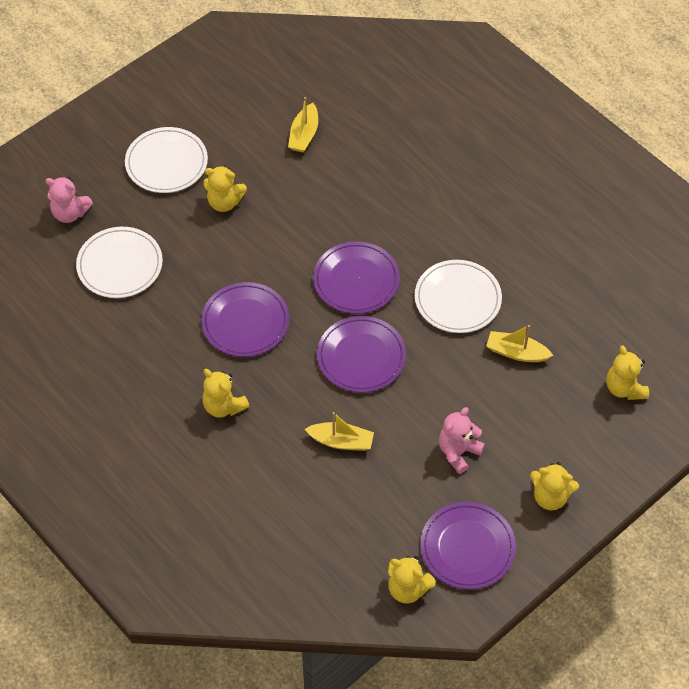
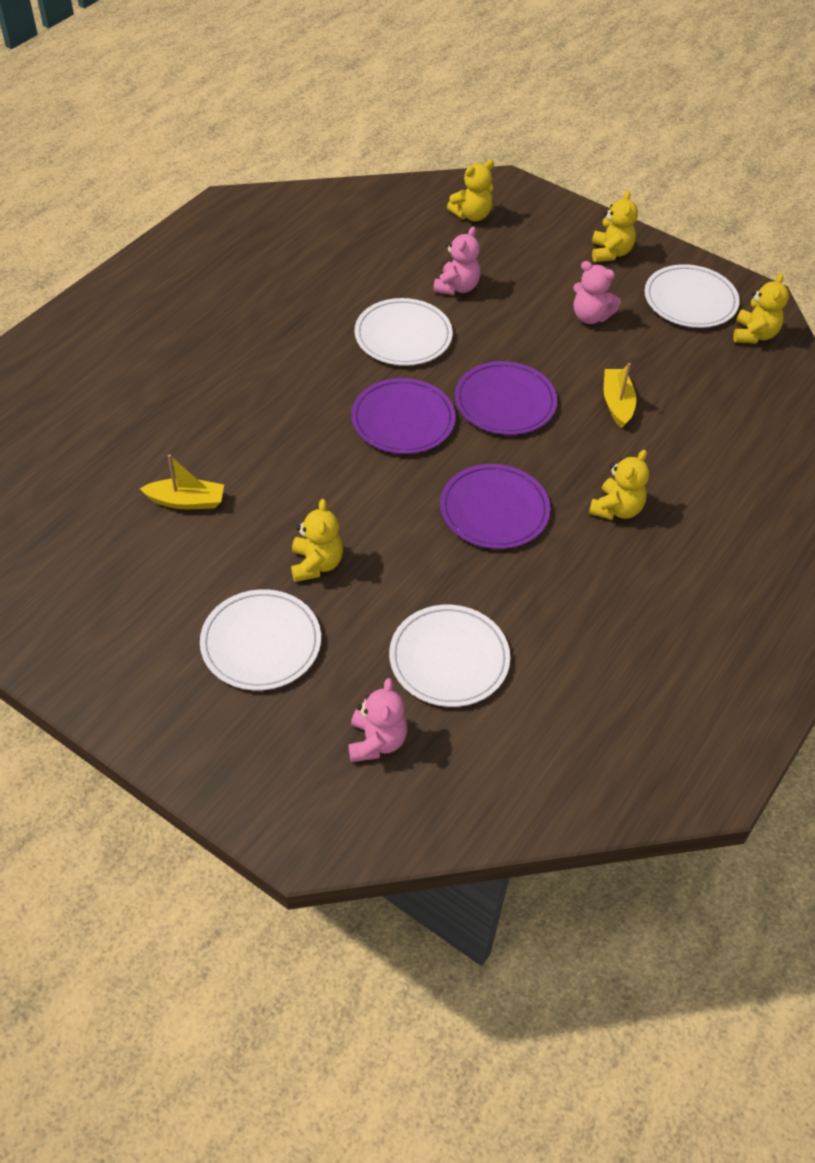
camera: 105 degrees left, 5 degrees down
purple plate [420,502,516,590] -> white plate [644,264,740,328]
yellow boat [486,325,553,362] -> pink teddy bear [433,227,480,295]

